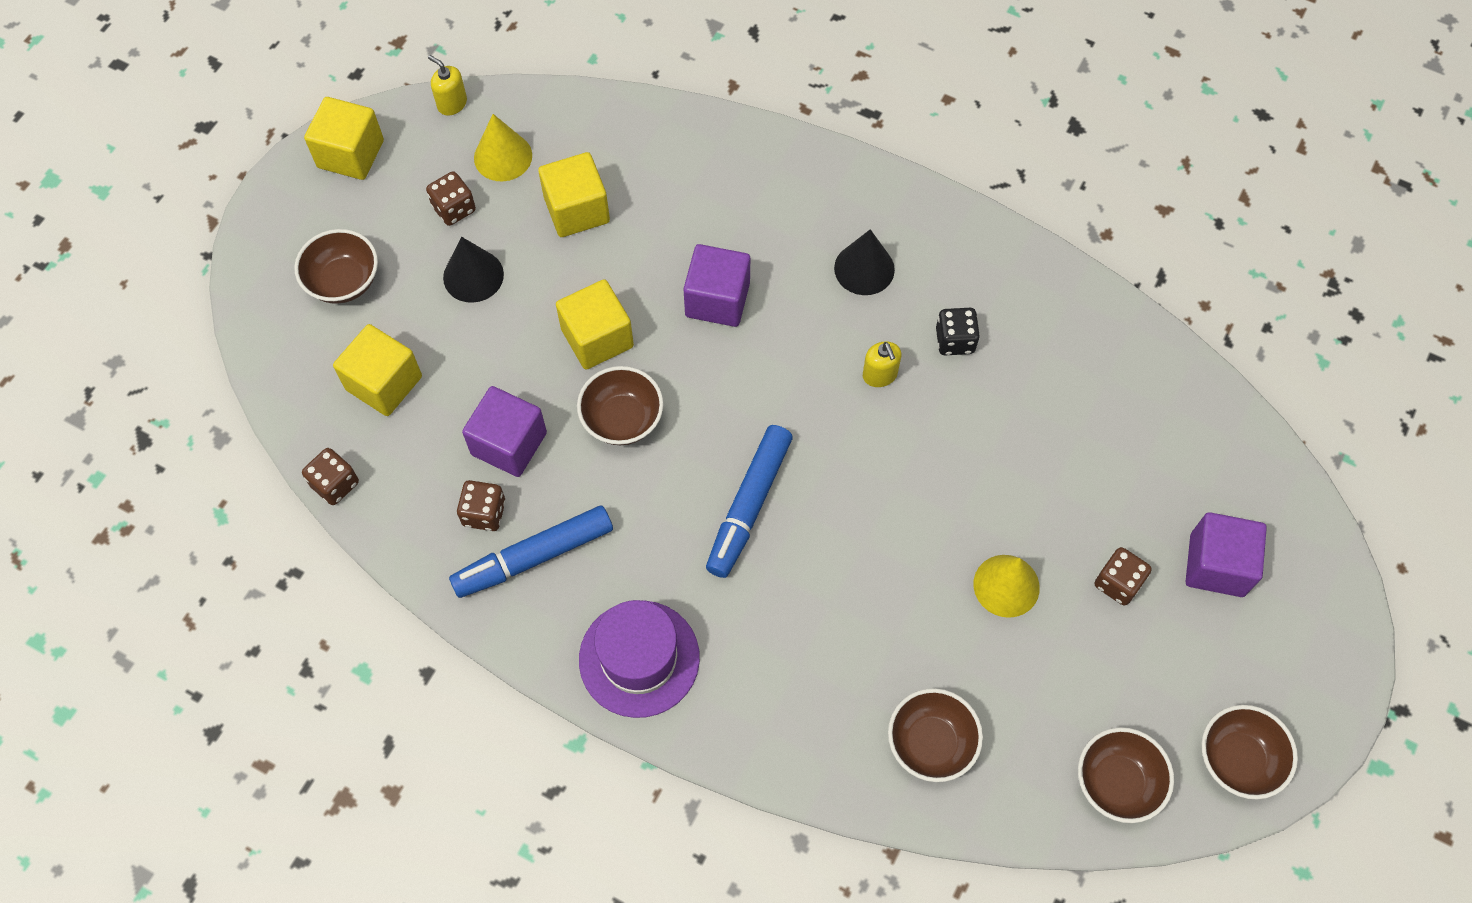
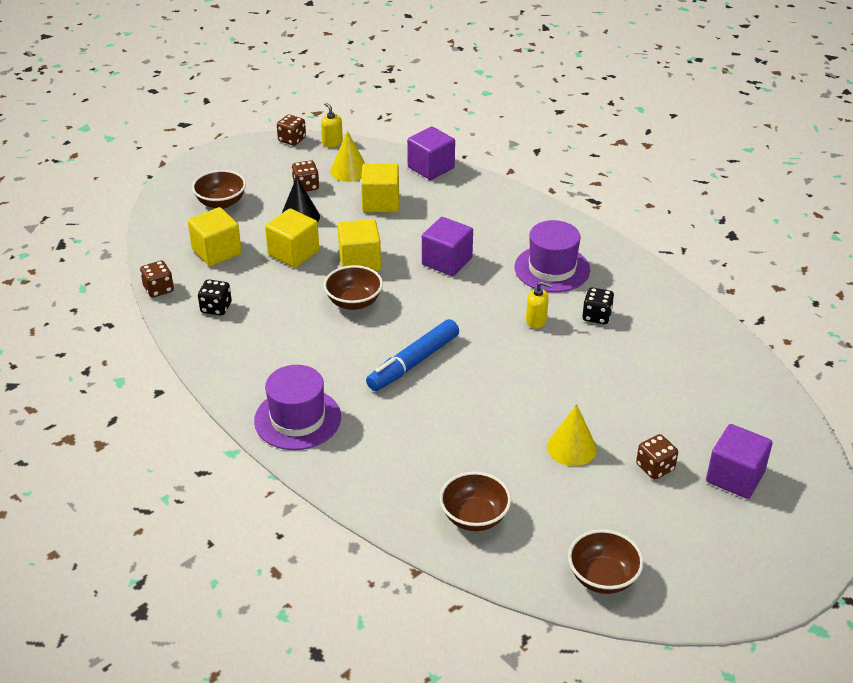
camera: 20 degrees right, 25 degrees down
yellow cube [304,97,384,180] -> yellow cube moved to [265,209,319,268]
blue marker [449,505,613,598] -> none
brown dice [457,480,506,531] -> brown dice moved to [277,114,306,146]
purple cube [462,386,547,477] -> purple cube moved to [407,127,455,180]
black cone [834,229,895,295] -> purple hat [514,220,590,292]
yellow soap dispenser [863,341,901,387] -> yellow soap dispenser turned 75 degrees counterclockwise [526,282,552,329]
brown bowl [1202,705,1298,800] -> none
none -> black dice [198,279,232,316]

